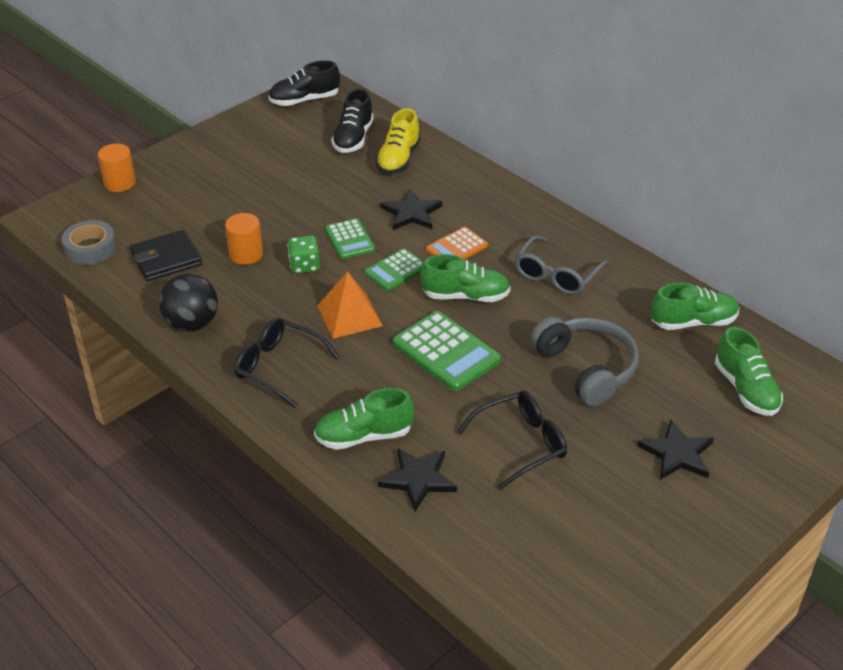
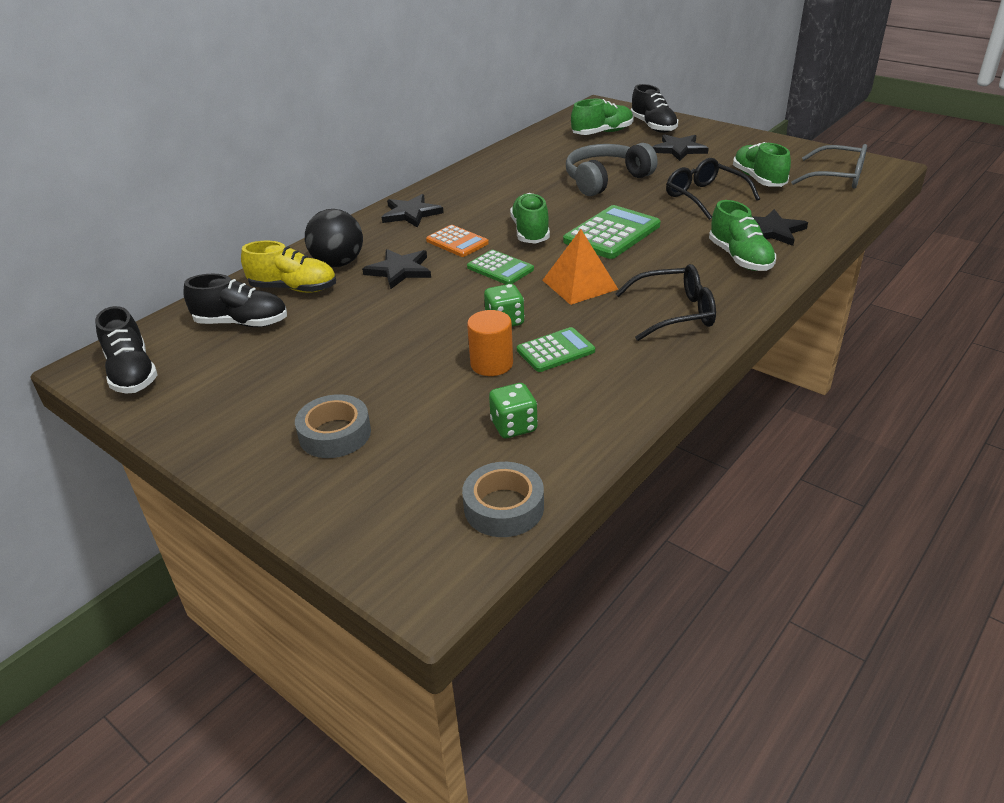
camera: 95 degrees left, 5 degrees down
orange cylinder [98,144,136,192] -> none
black wallet [130,230,202,281] -> green dice [489,383,538,438]
black ball [159,274,218,332] -> black ball moved to [305,209,363,267]
black glasses [234,318,340,408] -> black glasses turned 120 degrees counterclockwise [615,264,716,341]
green calculator [325,218,375,259] -> green calculator moved to [517,327,595,372]
grey glasses [514,235,609,295] -> grey glasses moved to [791,144,867,188]
green shoe [651,283,739,330] -> green shoe moved to [733,142,791,187]
none -> grey tape [295,394,371,458]
none -> black star [382,194,444,228]
none -> black shoe [631,84,678,133]

